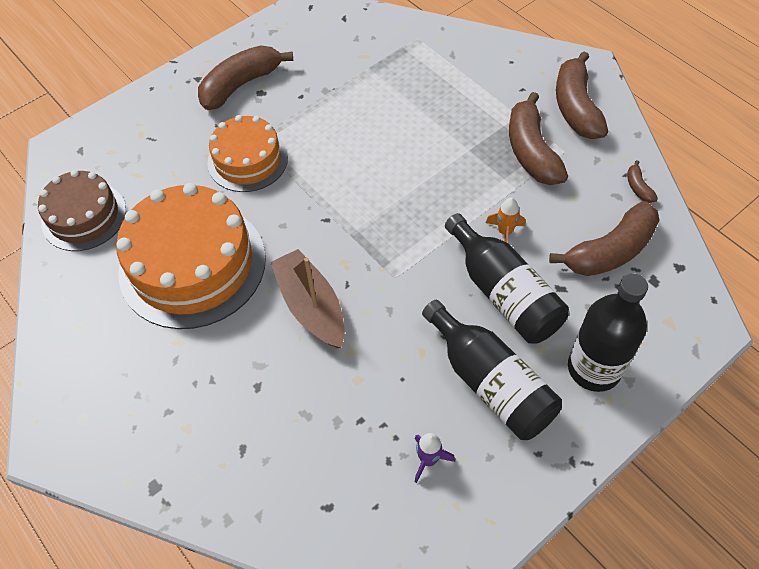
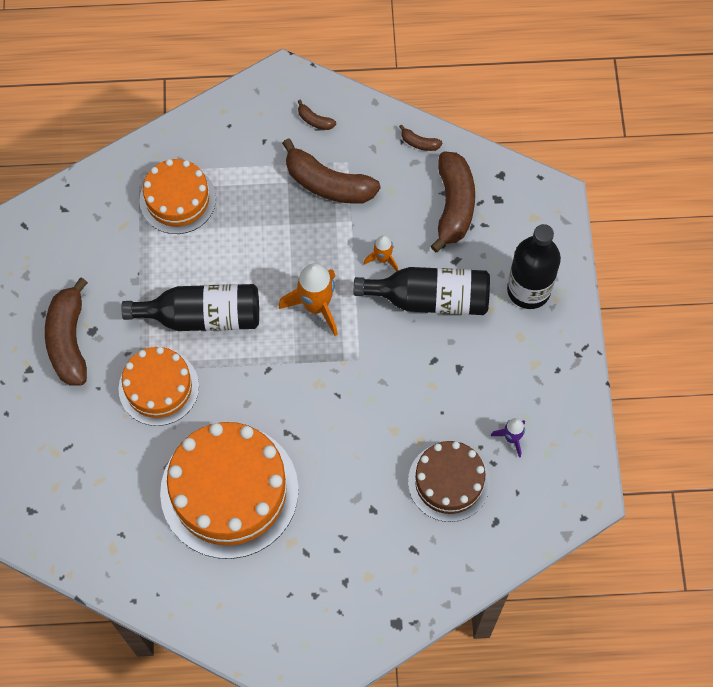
camera: 55 degrees left, 10 degrees up
brown cake [38,170,126,251] -> brown cake moved to [408,441,490,522]
brown boat [270,249,345,348] -> none
black bottle [422,300,562,440] -> black bottle moved to [121,284,259,331]
brown banana [556,51,608,139] -> brown banana [298,100,336,130], size x0.43
none -> orange cake [139,159,216,234]
none -> orange rocket [279,263,338,336]

